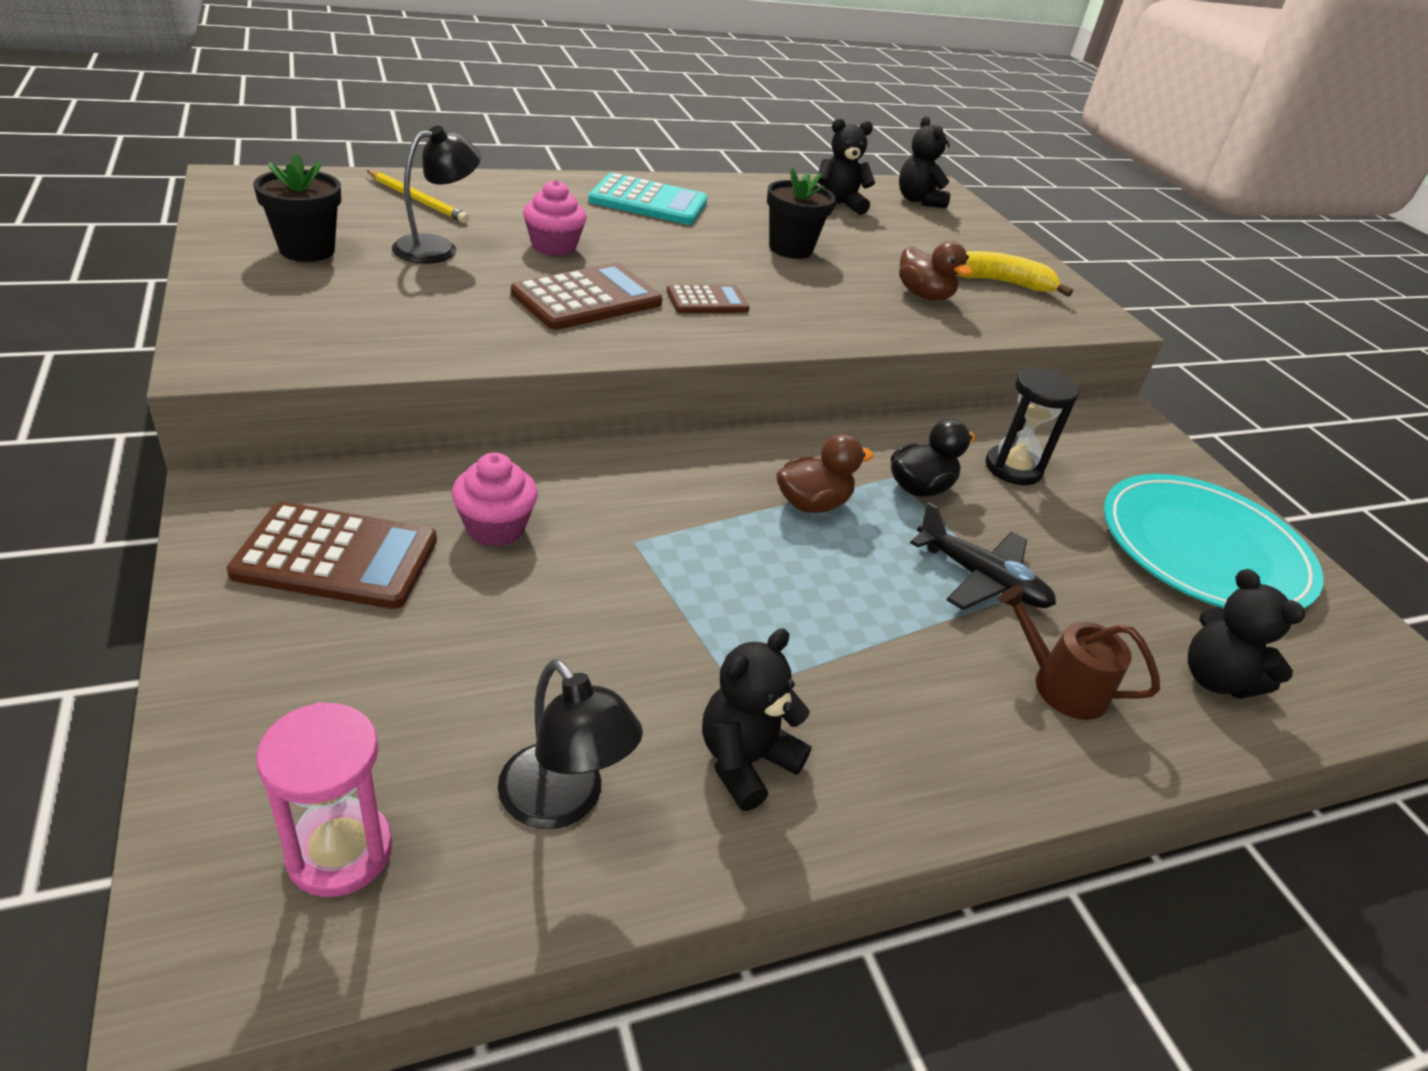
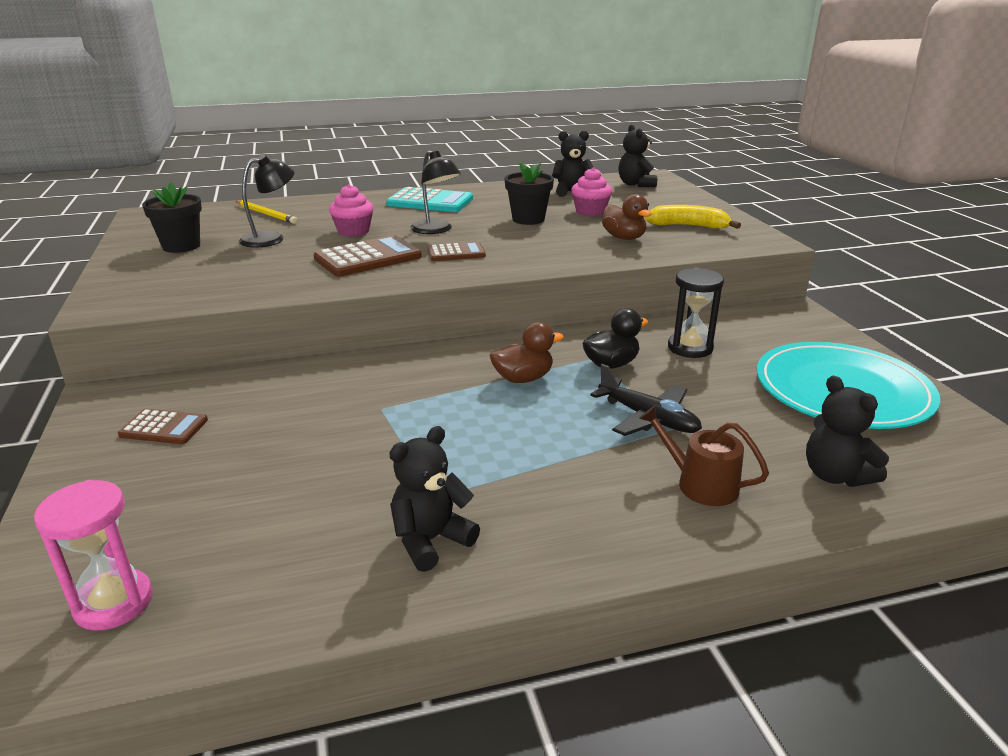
camera: 10 degrees right, 10 degrees down
brown calculator [226,502,437,609] -> brown calculator [118,409,208,444], size x0.59
pink cupcake [452,452,538,546] -> pink cupcake moved to [571,167,612,216]
black lamp [498,659,643,829] -> black lamp moved to [410,150,461,234]

